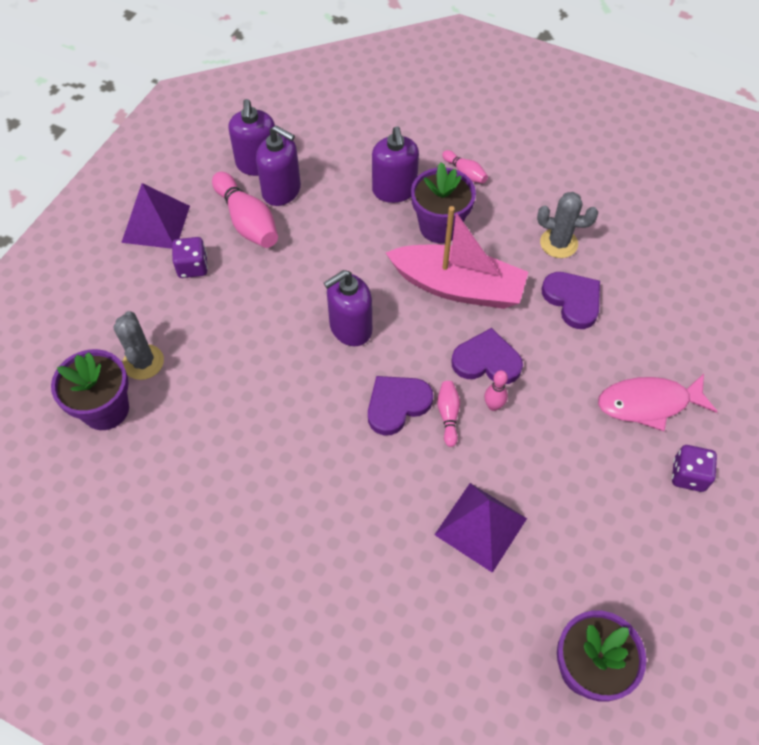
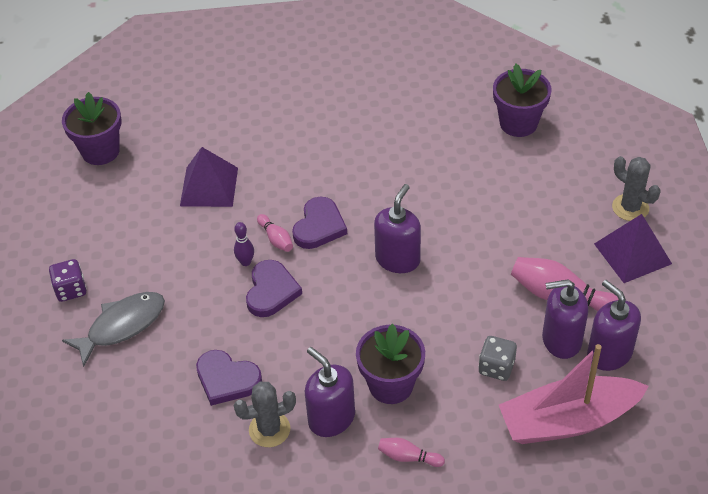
camera: 150 degrees right, 10 degrees down
grey cactus [114,311,164,380] -> grey cactus moved to [612,156,660,221]
purple dice [172,237,208,278] -> none
purple soap dispenser [372,126,419,203] -> purple soap dispenser moved to [305,347,355,437]
pink boat [386,206,528,309] -> pink boat moved to [499,344,649,444]
purple heart [451,328,523,384] -> purple heart turned 60 degrees counterclockwise [246,260,302,317]
pink bowling pin [484,370,508,411] -> purple bowling pin [234,222,254,266]
pink fish [598,374,718,431] -> grey fish [62,292,165,367]
none -> grey dice [478,336,517,381]

